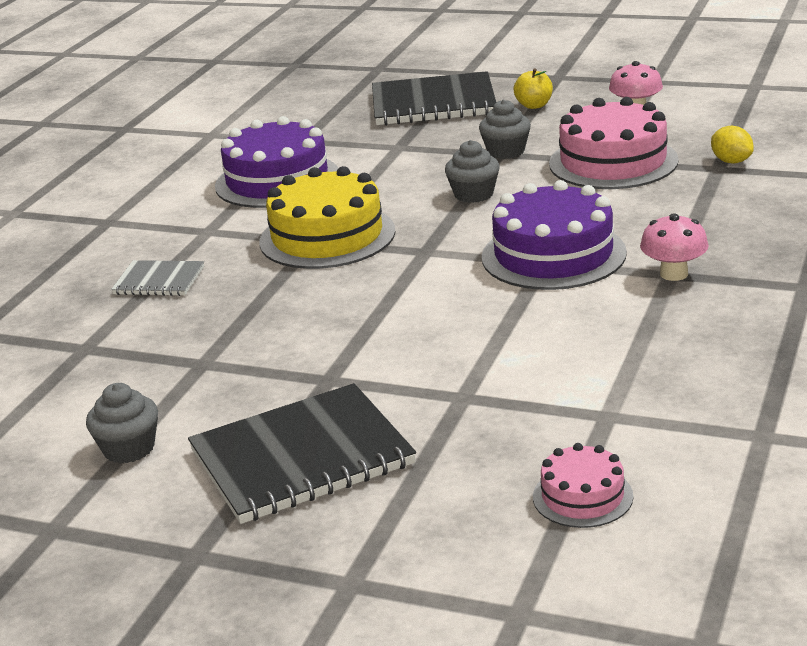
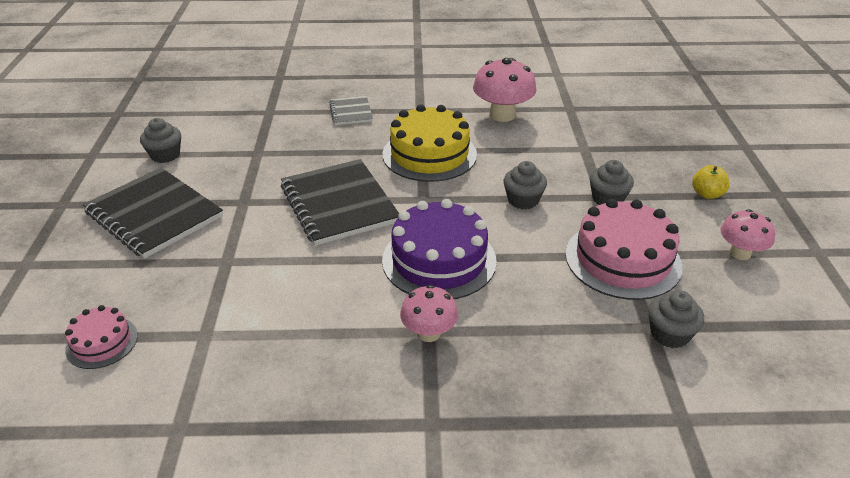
camera: 65 degrees right, 10 degrees up
purple cake [215,116,338,208] -> pink mushroom [473,58,536,122]
black notebook [372,71,496,126] -> black notebook moved to [281,159,399,246]
yellow lemon [711,126,754,164] -> grey cupcake [648,290,704,348]

